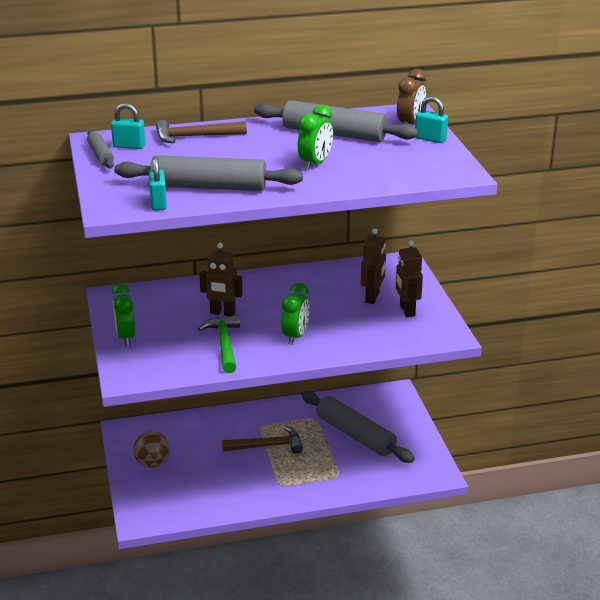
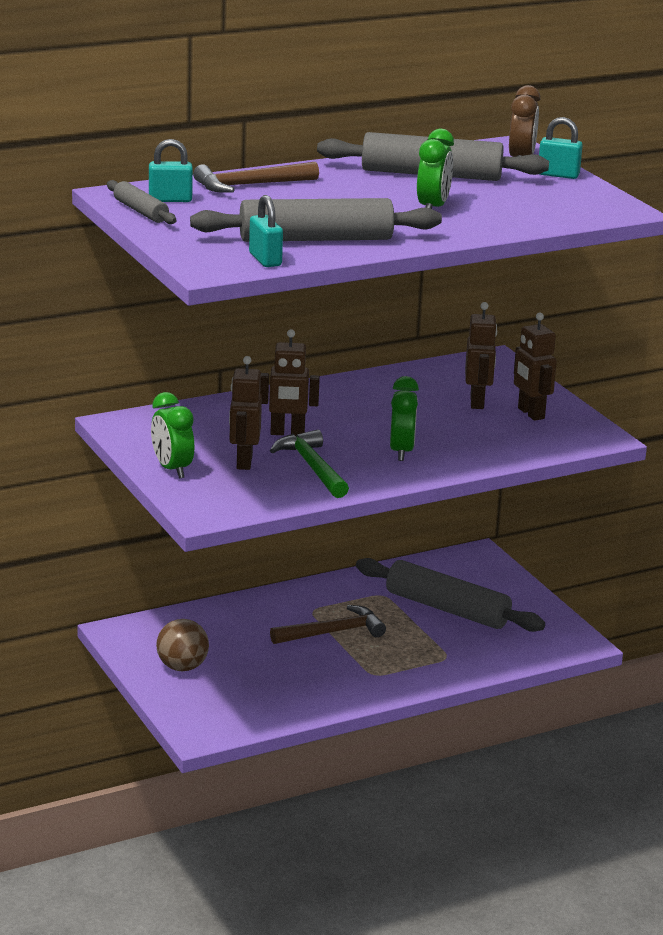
camera: 15 degrees left, 5 degrees down
none -> brown robot [229,356,262,470]

